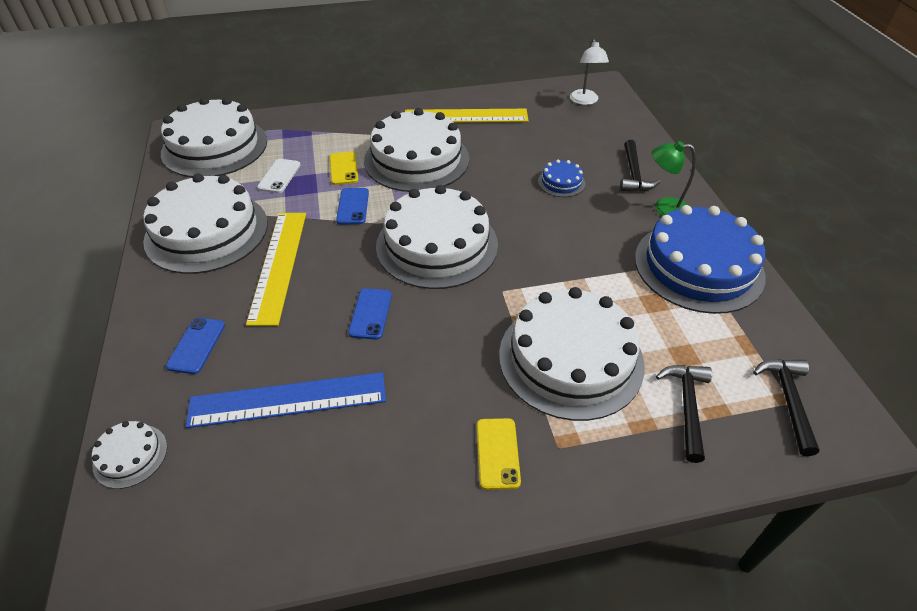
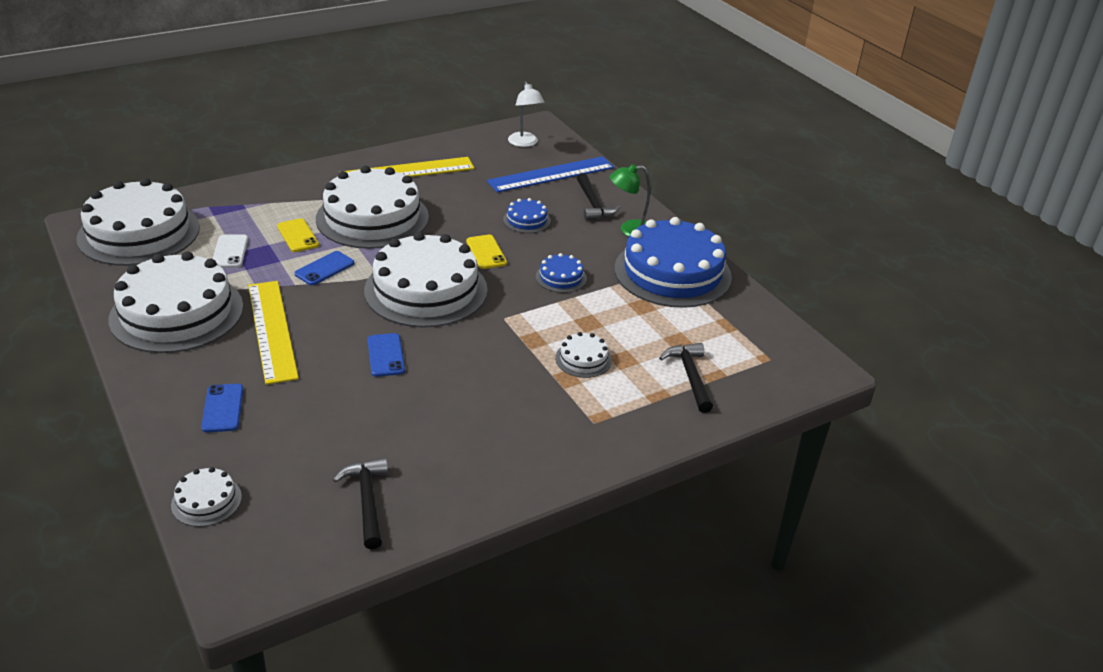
camera: 20 degrees left, 10 degrees down
blue ruler [186,372,386,428] -> blue ruler moved to [487,156,614,193]
blue phone [336,188,369,224] -> blue phone turned 60 degrees clockwise [294,251,354,285]
yellow phone [476,418,521,490] -> yellow phone moved to [466,234,507,269]
white cake [499,287,644,421] -> white cake [555,332,612,378], size x0.43
black hammer [753,359,819,456] -> black hammer moved to [333,457,388,549]
none -> blue cake [536,253,587,293]

